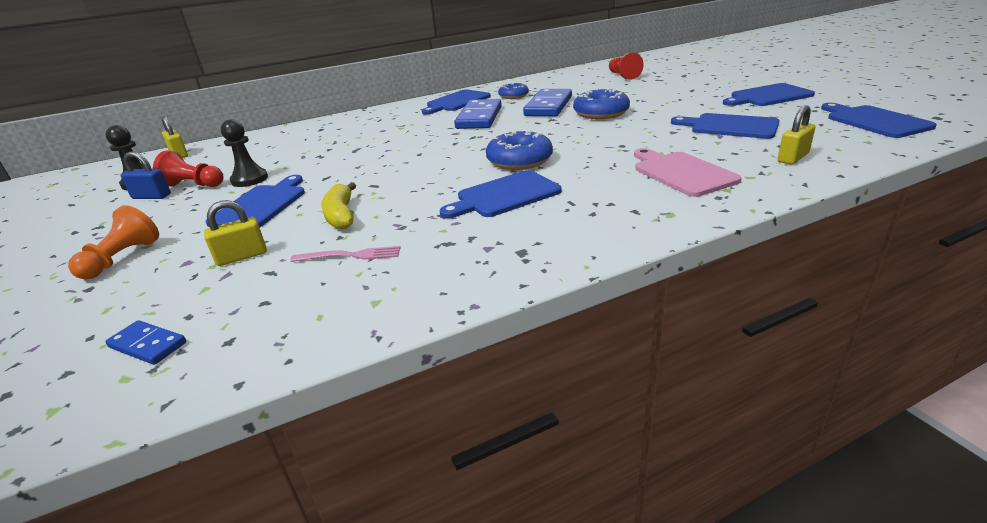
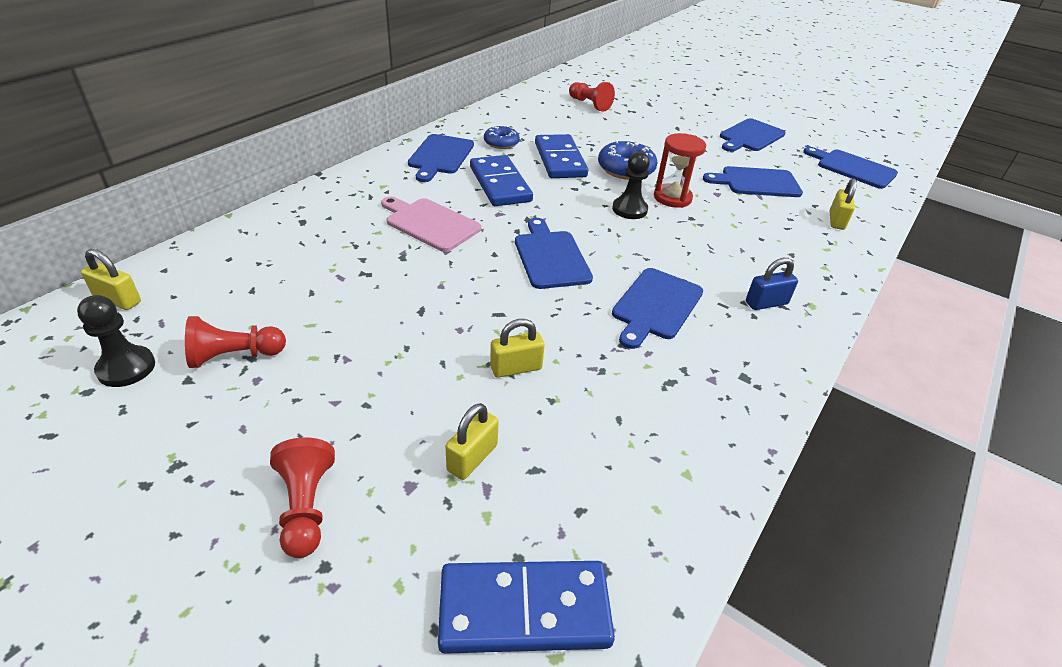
camera: 35 degrees left, 10 degrees up
orange pawn [68,205,159,279] -> red pawn [270,438,335,558]
blue domino [105,320,186,365] -> blue domino [438,561,615,654], size x1.95
blue padlock [121,151,171,199] -> blue padlock moved to [746,258,798,310]
blue cutting board [205,175,305,227] -> blue cutting board moved to [515,218,593,289]
black pawn [221,119,268,187] -> black pawn moved to [612,152,650,219]
pink fork [290,246,401,262] -> none
yellow banana [321,182,356,229] -> yellow padlock [490,319,545,378]
blue donut [486,130,553,170] -> none
pink cutting board [634,148,742,197] -> pink cutting board moved to [381,196,481,252]
none -> red hourglass [654,133,706,208]

